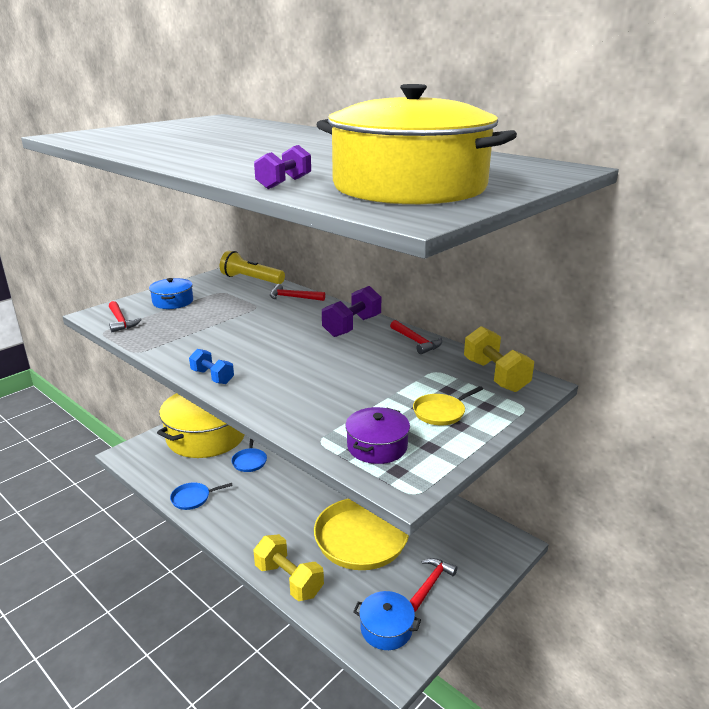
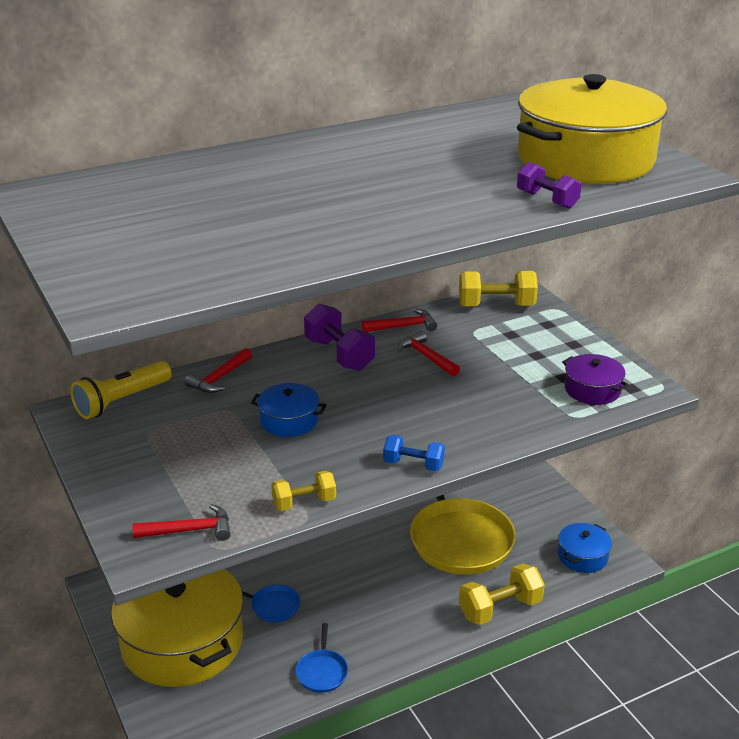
camera: 70 degrees left, 5 degrees up
blue pot [149,278,193,309] -> blue pot moved to [251,383,326,437]
blue dumbbell [189,349,234,384] -> blue dumbbell turned 45 degrees clockwise [383,435,445,471]
red hammer [410,558,457,611] -> red hammer moved to [398,331,460,376]
yellow pan [413,386,483,425] -> none
none -> yellow dumbbell [271,471,336,511]

